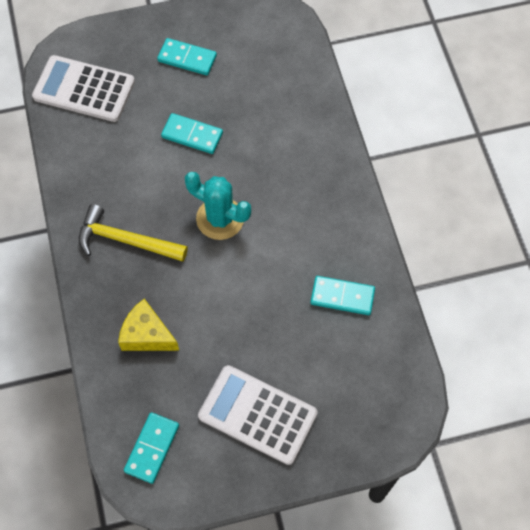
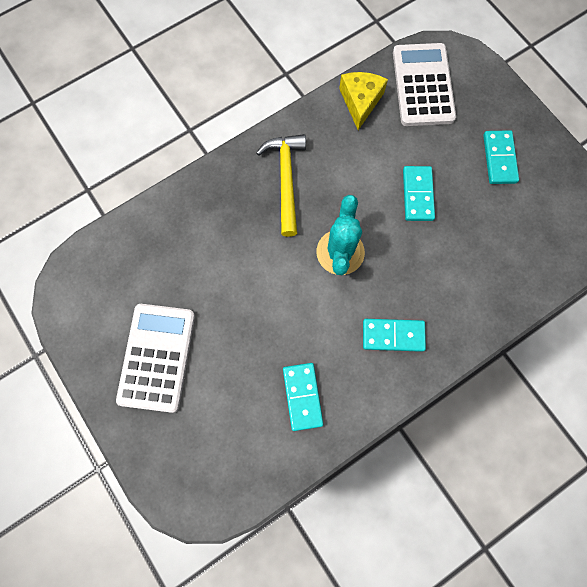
camera: 70 degrees right, 10 degrees up
yellow cheese [118,299,179,351] -> yellow cheese moved to [339,72,388,130]
turquoise domino [124,412,179,484] -> turquoise domino moved to [363,319,426,352]

